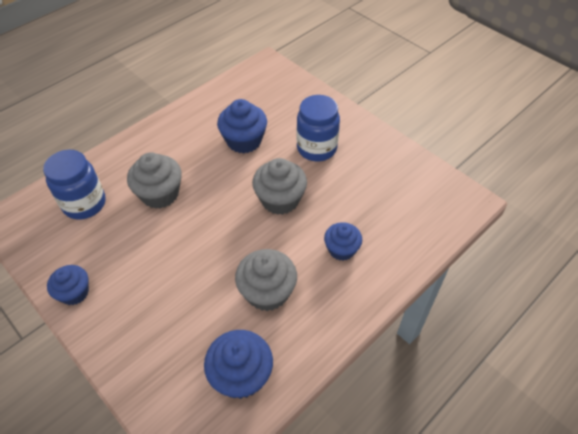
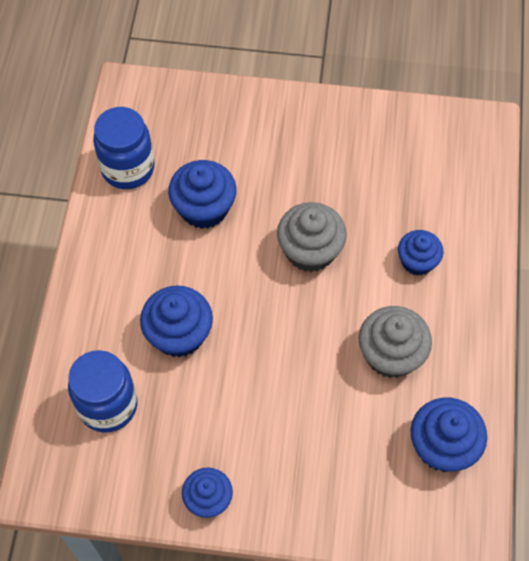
camera: 40 degrees left, 10 degrees up
grey cupcake [127,152,182,209] -> blue cupcake [140,286,213,357]
blue jar [297,95,340,161] -> blue jar moved to [93,107,154,189]

